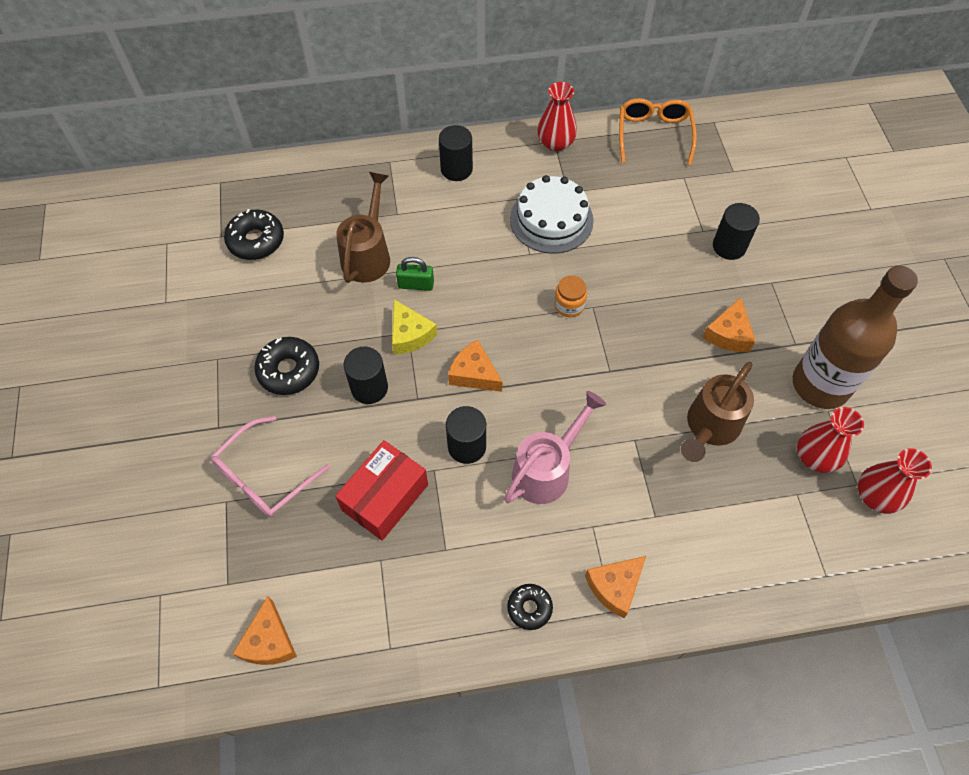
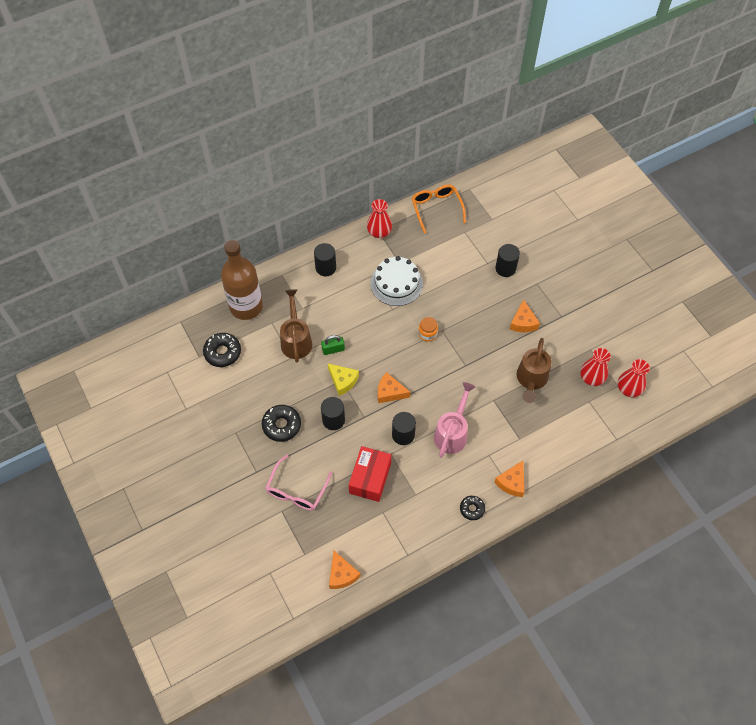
camera: 20 degrees left, 0 degrees up
brown bottle [793,266,918,409] -> brown bottle moved to [221,240,263,320]

